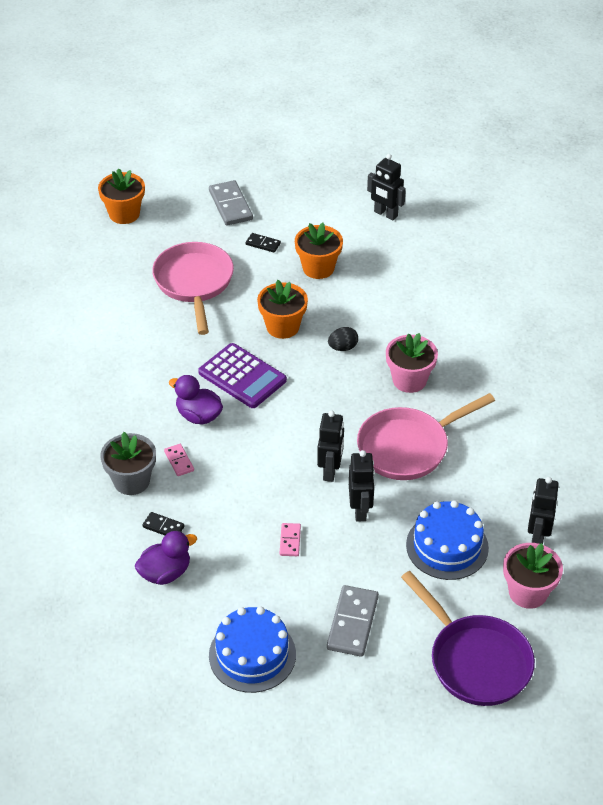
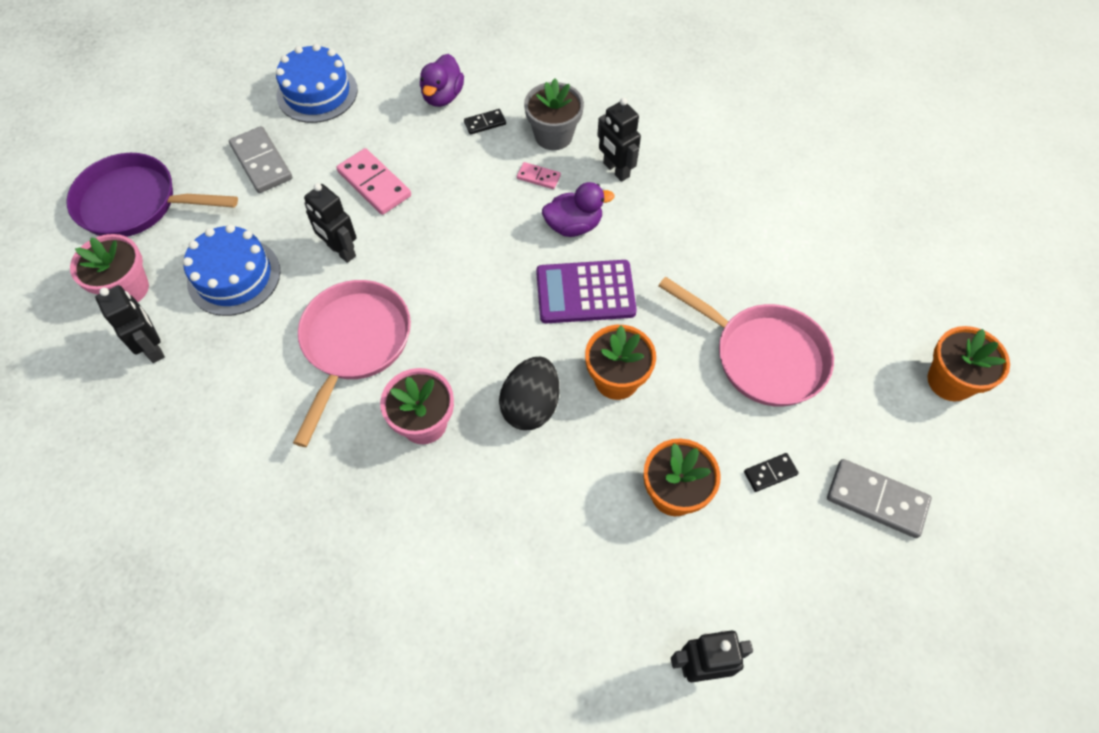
camera: 135 degrees right, 15 degrees up
pink domino [280,523,301,556] -> pink domino [336,148,411,215], size x1.87
black robot [317,411,344,482] -> black robot moved to [597,98,641,182]
black egg [328,327,358,351] -> black egg [499,357,559,430], size x1.74

